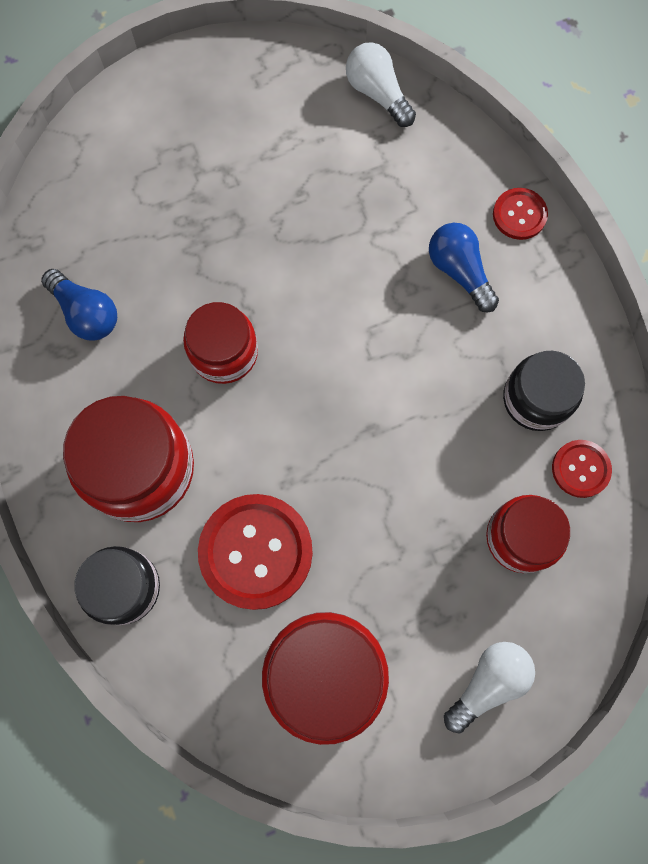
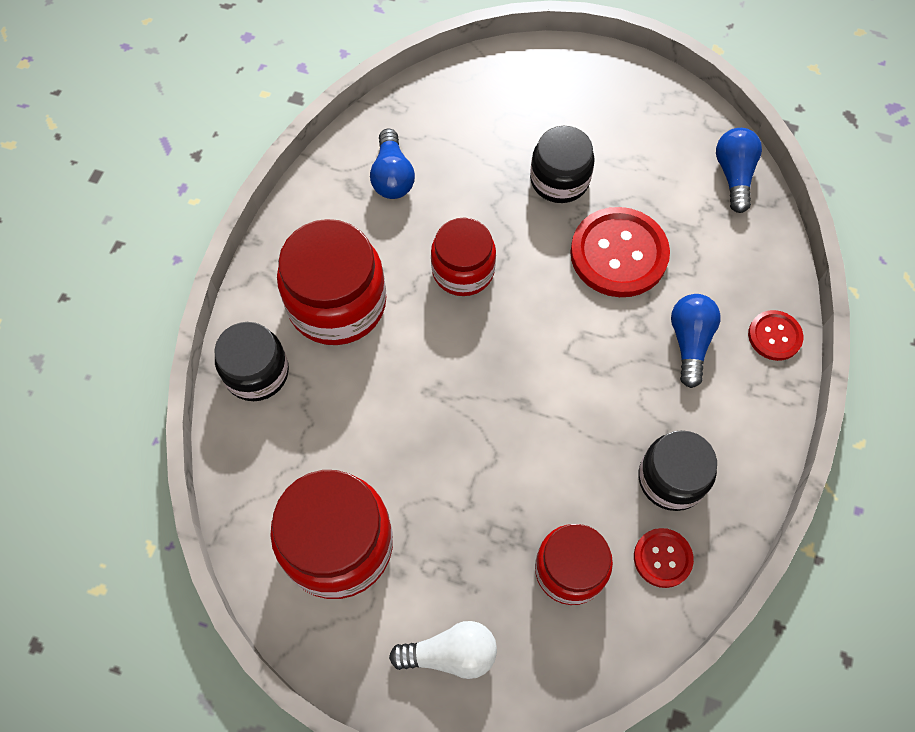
camera: 40 degrees right, 10 degrees down
red button [198,494,313,610] -> red button moved to [570,207,670,297]
white light bulb [346,42,416,127] -> blue light bulb [716,128,762,213]
none -> black jar [530,126,595,203]

